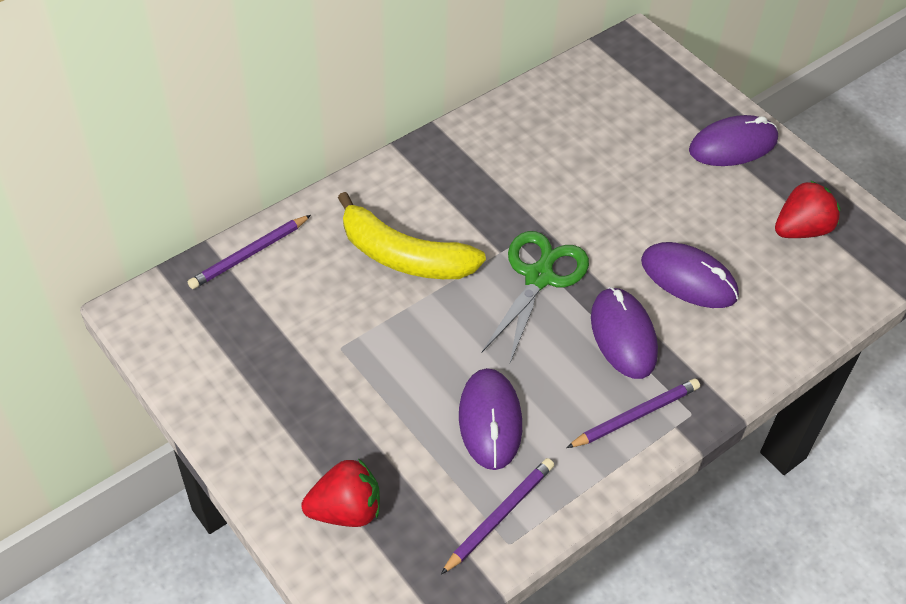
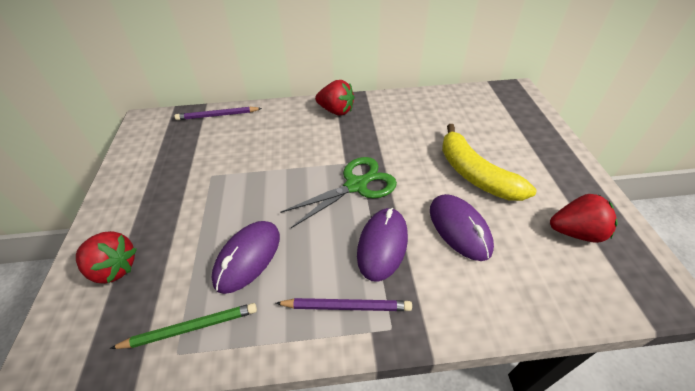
camera: 35 degrees right, 5 degrees down
yellow banana [338,192,486,279] -> yellow banana moved to [442,124,537,201]
purple pencil [441,458,554,574] -> green pencil [110,303,257,349]
purple mouse [689,115,778,166] -> none
none -> red strawberry [315,80,354,116]

